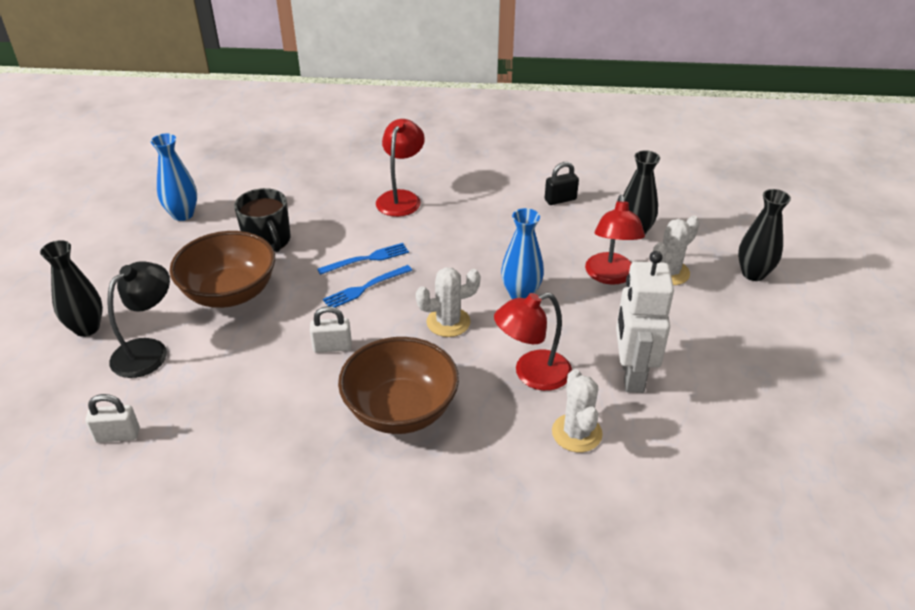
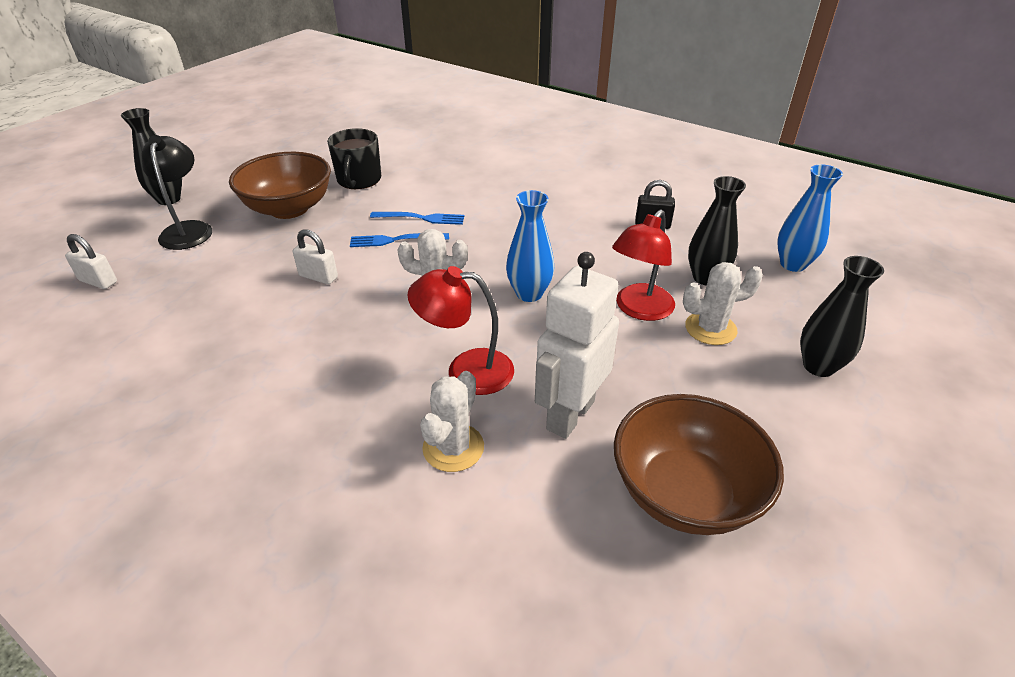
camera: 30 degrees right, 0 degrees up
black lamp [107,261,170,378] -> black lamp turned 75 degrees counterclockwise [141,135,212,250]
blue vase [151,134,197,221] -> blue vase moved to [777,164,843,272]
brown bowl [338,337,459,434] -> brown bowl moved to [614,394,784,535]
red lamp [376,119,425,217] -> none

